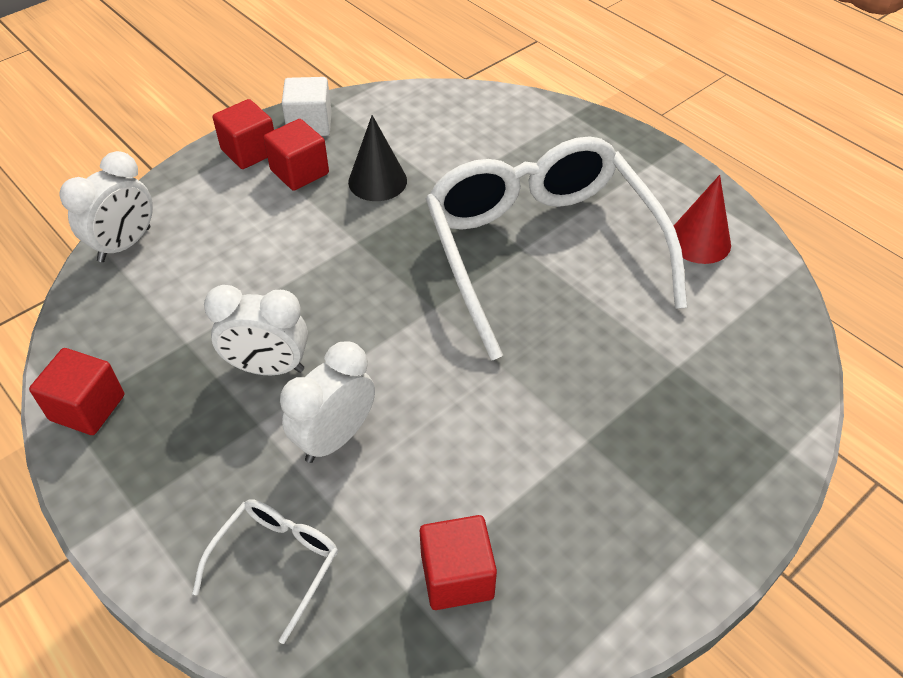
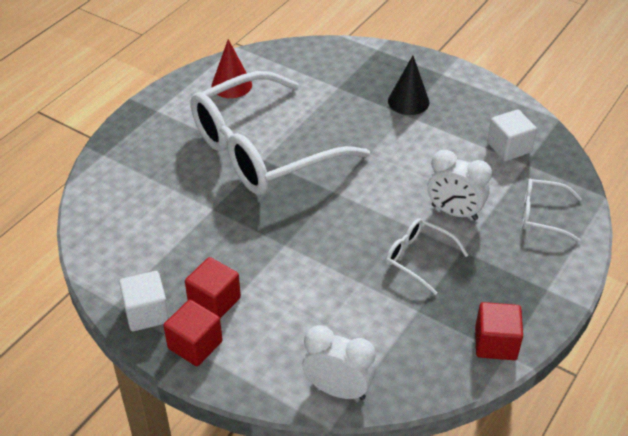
camera: 105 degrees left, 5 degrees down
white clock [204,285,308,375] -> white glasses [386,218,468,295]
black cone [348,115,407,201] -> black cone moved to [388,56,430,115]
red cube [420,515,497,610] -> white cube [487,109,537,161]

